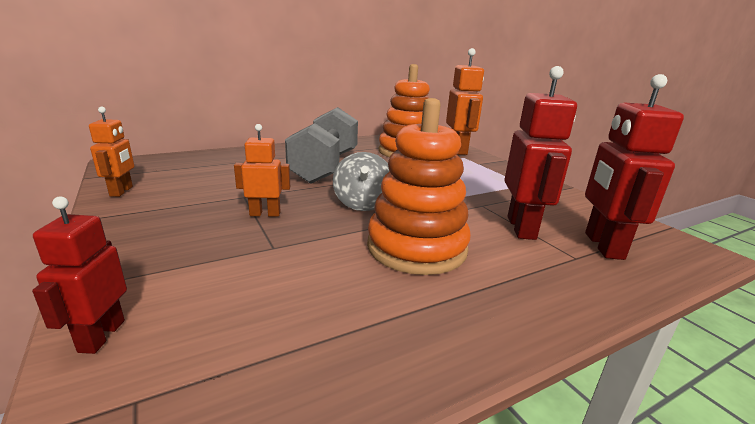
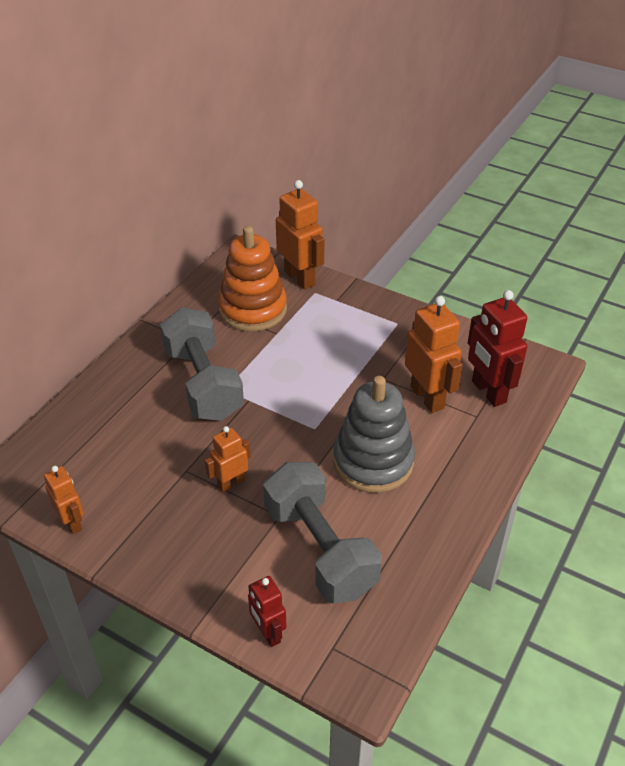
camera: 30 degrees left, 20 degrees up
grey spinning top [333,152,390,211] -> none
orange stacking toy [367,98,471,275] -> grey stacking toy [333,376,415,493]
red robot [504,66,577,240] -> orange robot [405,296,463,413]
none -> grey dumbbell [263,462,382,604]

